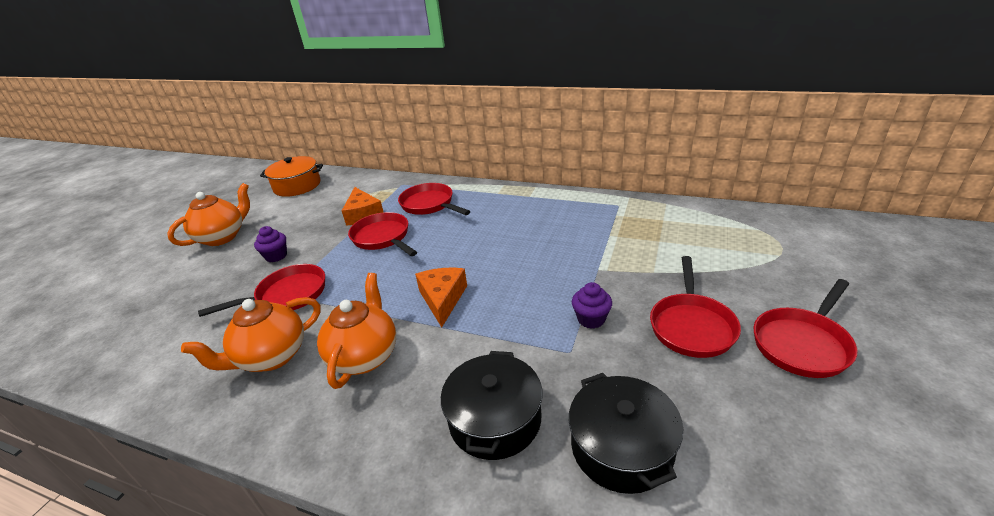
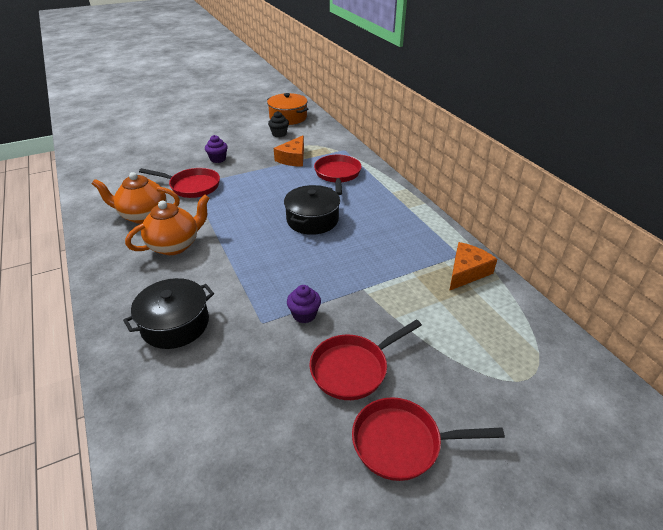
camera: 40 degrees right, 5 degrees up
orange teapot [167,183,250,246] -> none
red pan [348,212,417,256] -> none
orange cheese [415,268,467,327] -> orange cheese moved to [449,242,497,291]
black pot [569,373,683,494] -> black pot moved to [284,185,340,235]
none -> black cupcake [268,111,289,137]

